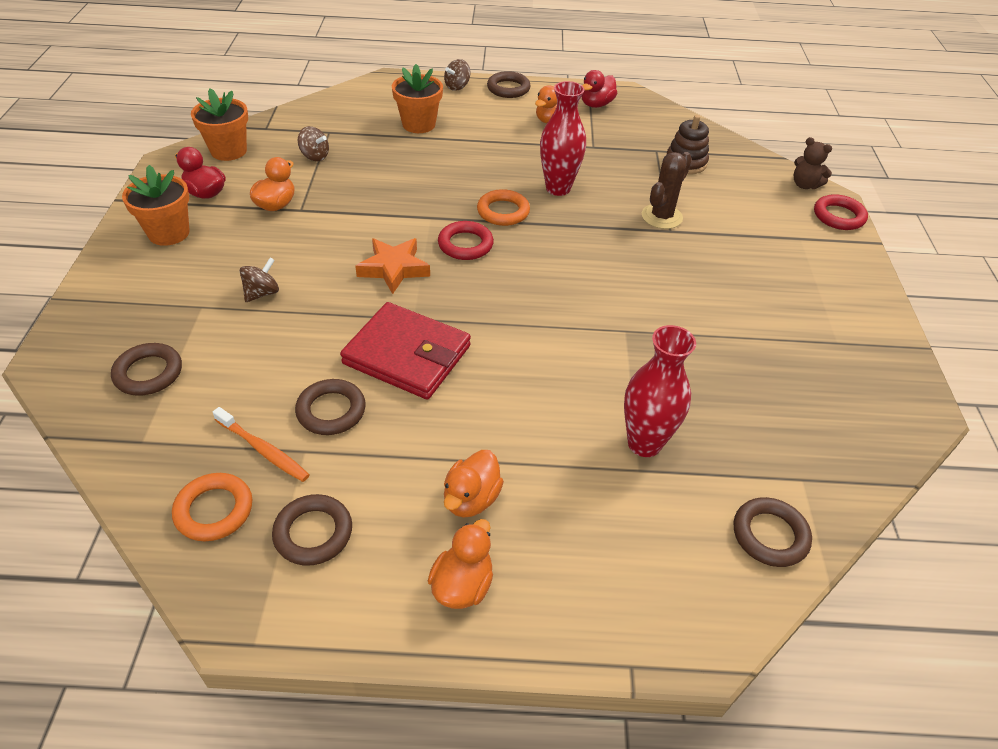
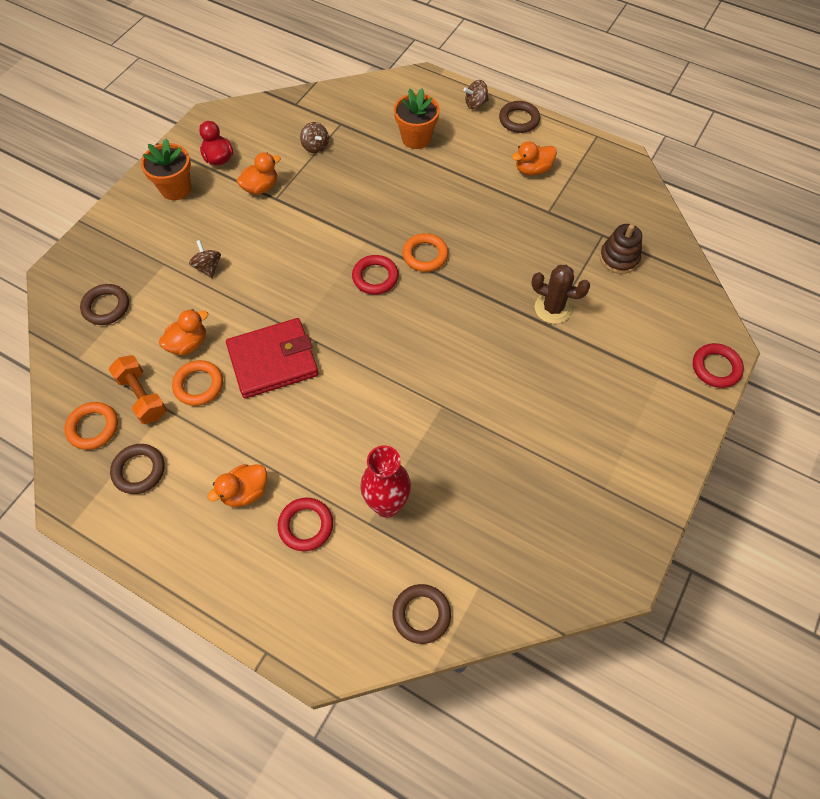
camera: 30 degrees right, 15 degrees up
orange flower pot [191,88,248,161] -> none
orange toothbrush [213,407,310,482] -> orange dumbbell [109,355,167,424]
brown spinning top [240,257,279,302] -> brown spinning top turned 90 degrees counterclockwise [189,240,221,278]
brown ring [295,379,366,435] -> orange ring [172,360,223,406]
red wallet [340,302,471,400] -> red wallet turned 75 degrees counterclockwise [226,318,319,399]
orange star [355,238,430,294] -> none
orange duck [428,519,493,609] -> orange duck moved to [159,309,208,355]
red vase [540,81,586,196] -> none
red duck [582,70,617,108] -> none
brown cactus [642,152,692,229] -> brown cactus turned 45 degrees clockwise [532,265,590,324]
brown teddy bear [794,137,832,189] -> none
none -> red ring [278,498,333,551]

